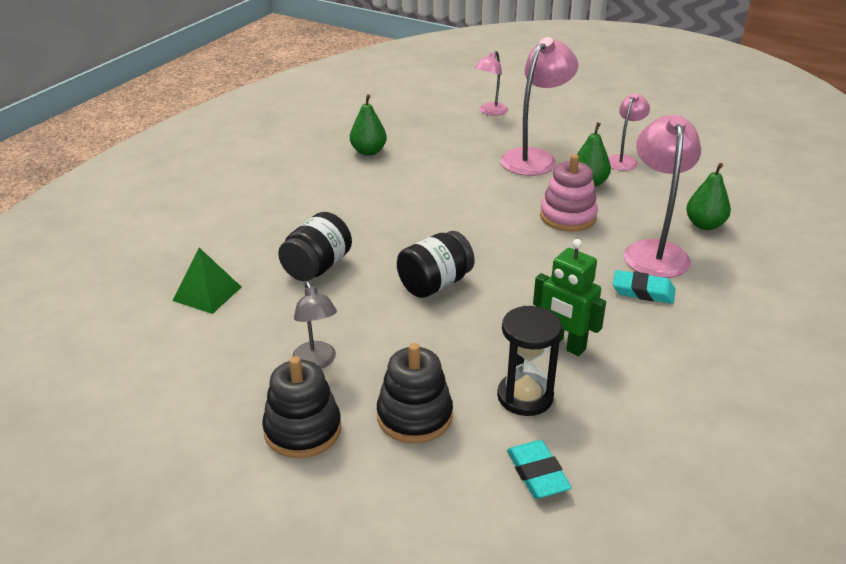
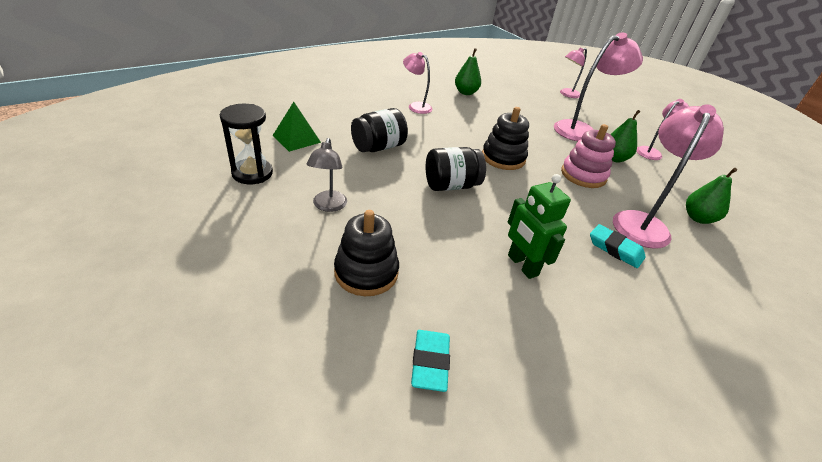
camera: 20 degrees right, 5 degrees up
black stacking toy [262,356,341,458] -> black stacking toy moved to [482,107,529,170]
black hourglass [497,306,562,416] -> black hourglass moved to [220,104,273,184]
none -> pink lamp [403,52,433,114]

